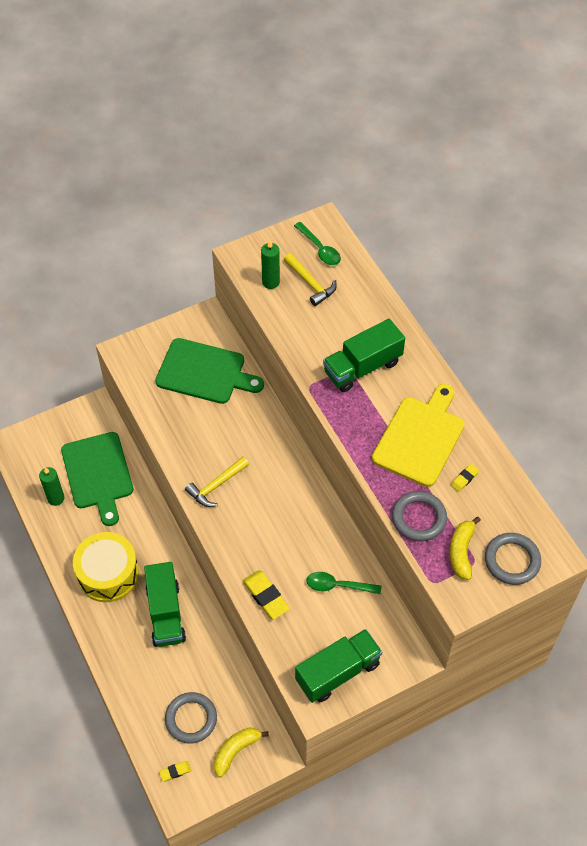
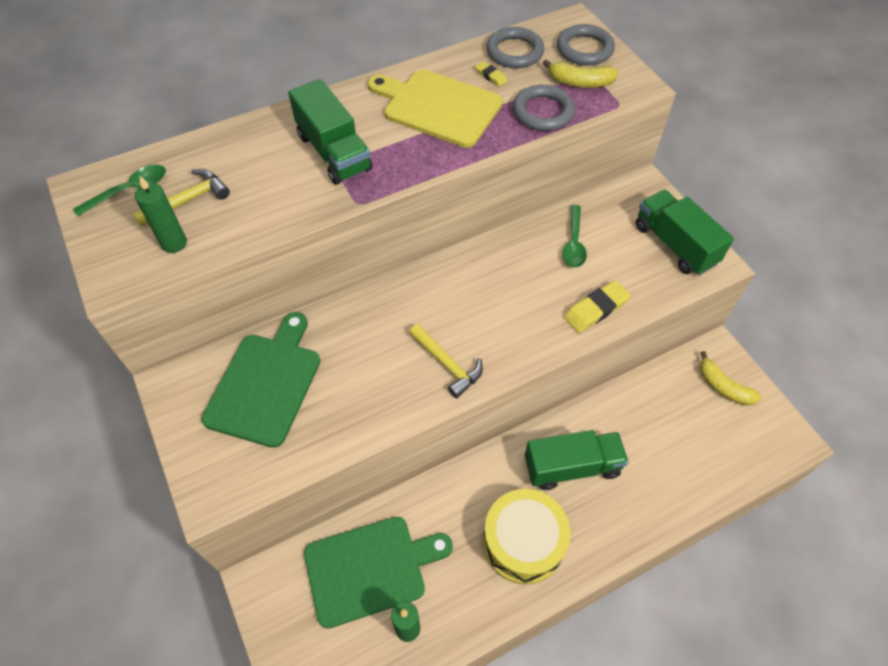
camera: 90 degrees left, 0 degrees up
yellow eraser [159,761,192,781] -> none
grey ring [165,692,217,743] -> grey ring moved to [486,27,544,68]

